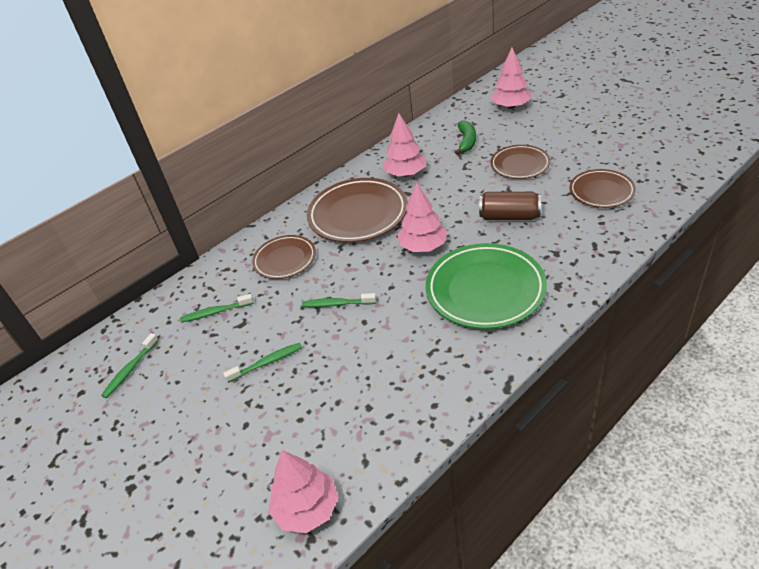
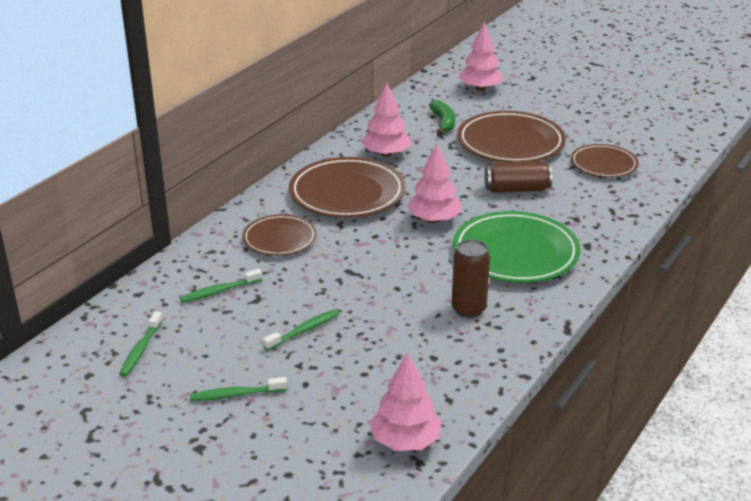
camera: 20 degrees left, 10 degrees down
green toothbrush [302,293,376,308] -> green toothbrush moved to [190,377,287,401]
brown plate [490,145,550,179] -> brown plate [457,111,566,162], size x1.67
none -> brown can [451,239,490,318]

